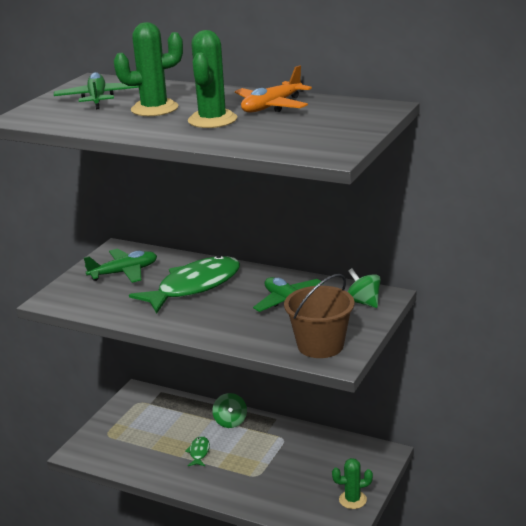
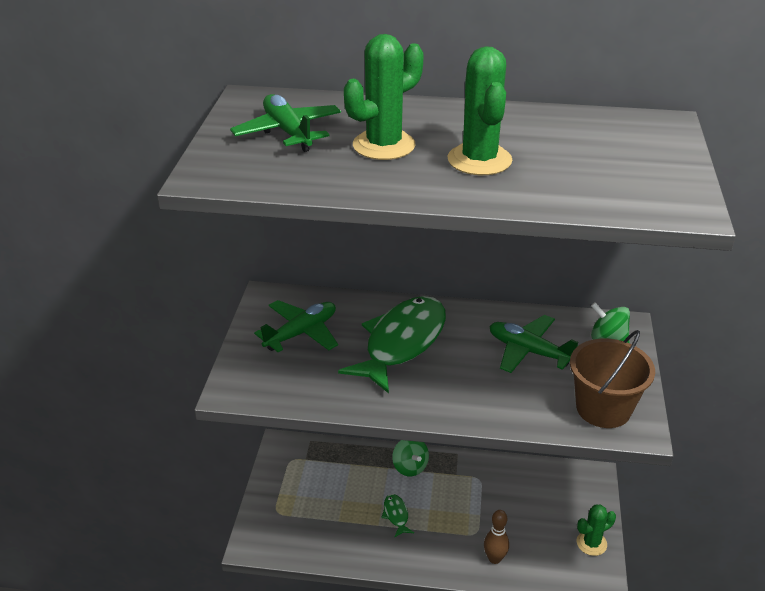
camera: 20 degrees left, 10 degrees up
orange plane [235,65,312,112] -> none
none -> brown bowling pin [484,510,509,564]

